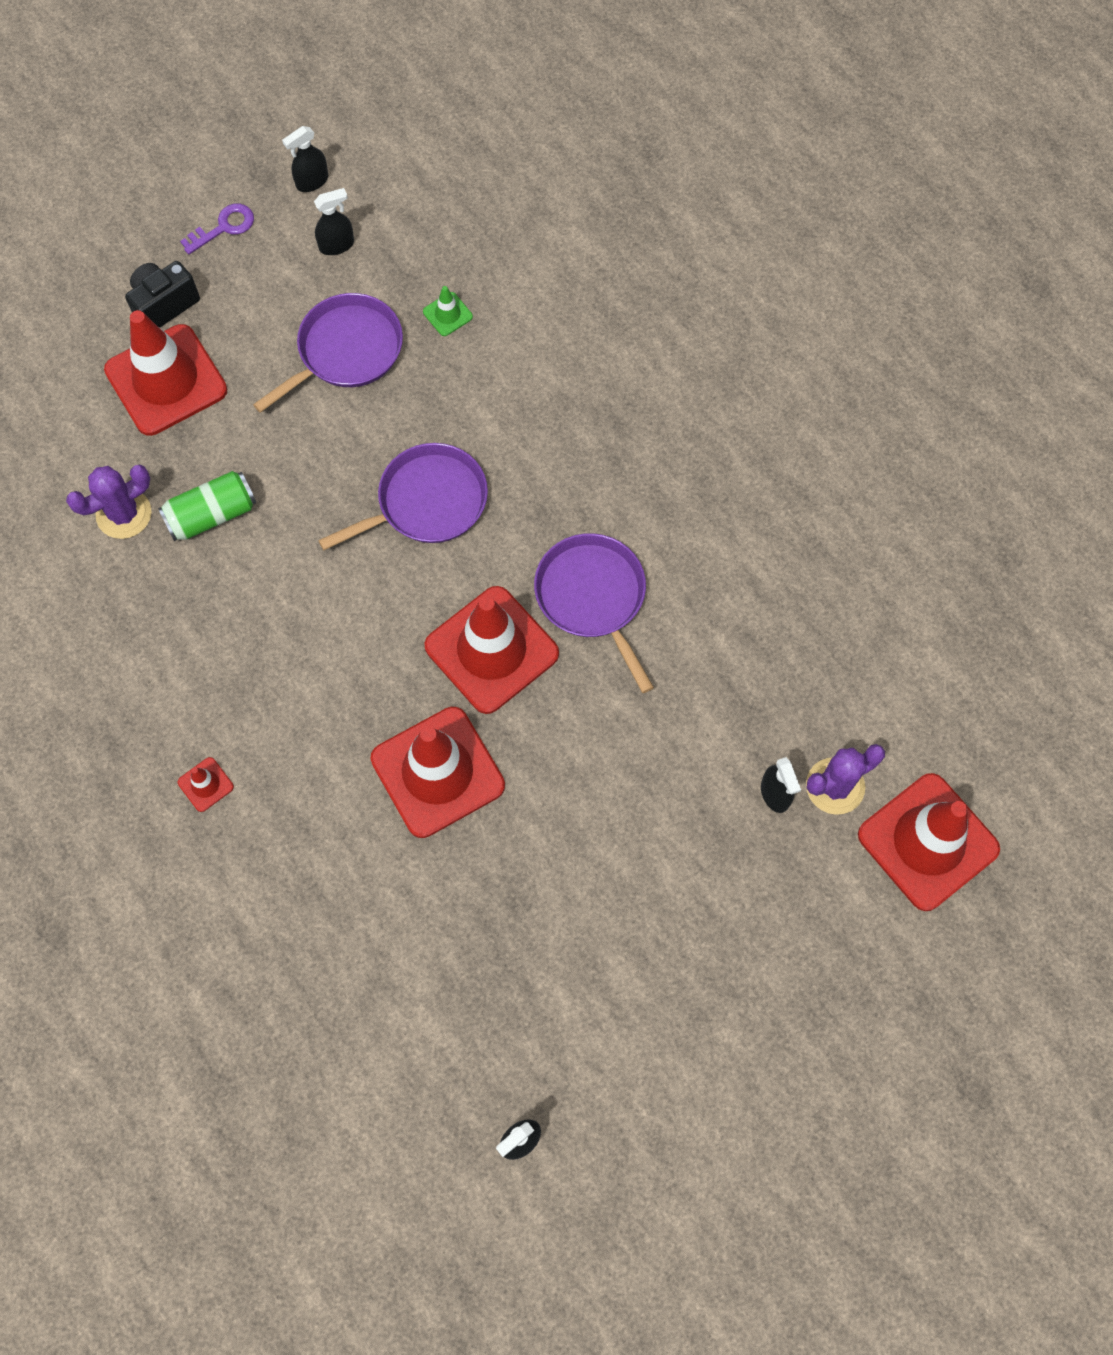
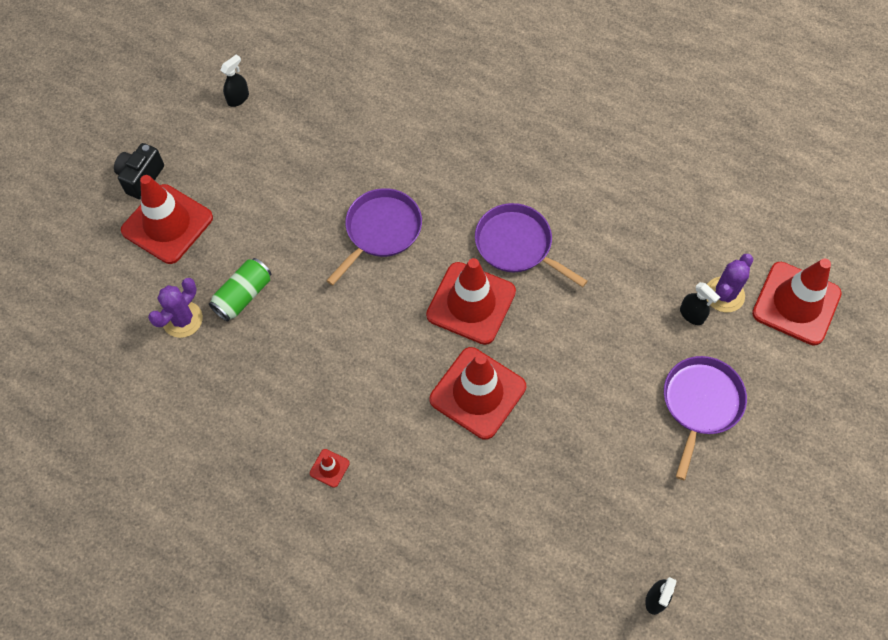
camera: 25 degrees left, 5 degrees down
purple key [180,204,254,254] -> none
purple pan [253,293,403,413] -> purple pan moved to [664,356,747,480]
black spray bottle [282,126,328,192] -> none
green traffic cone [423,286,473,336] -> none

